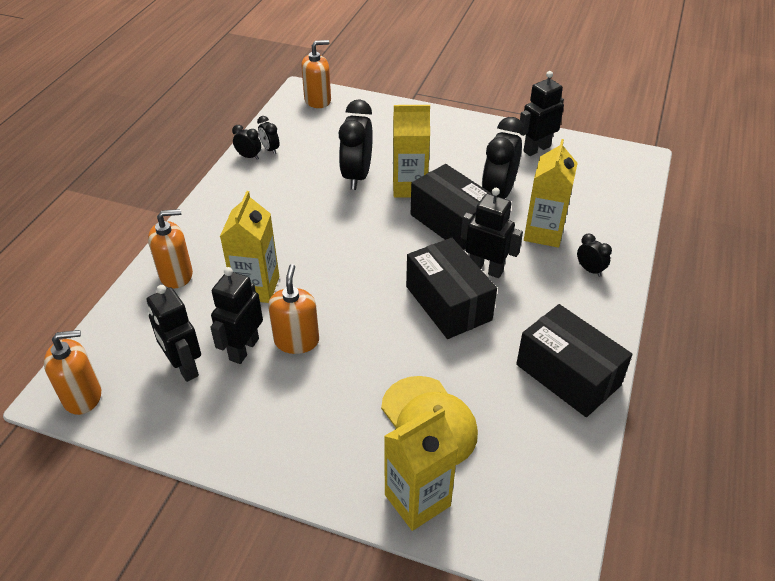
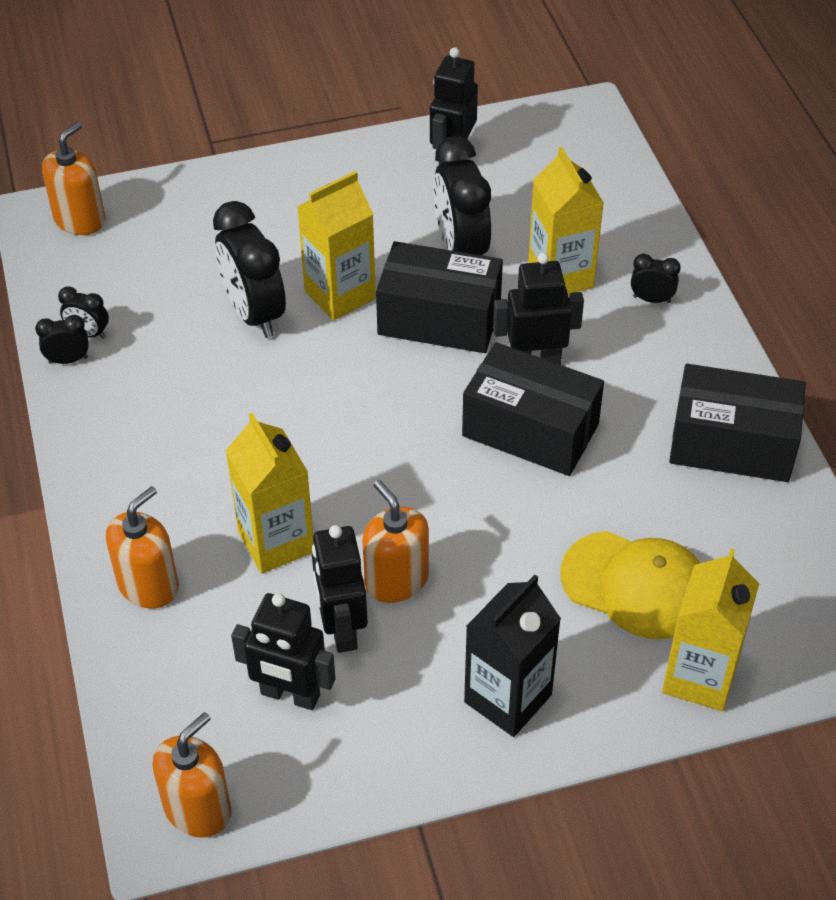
camera: 35 degrees left, 5 degrees up
none -> black carton [464,575,561,737]

